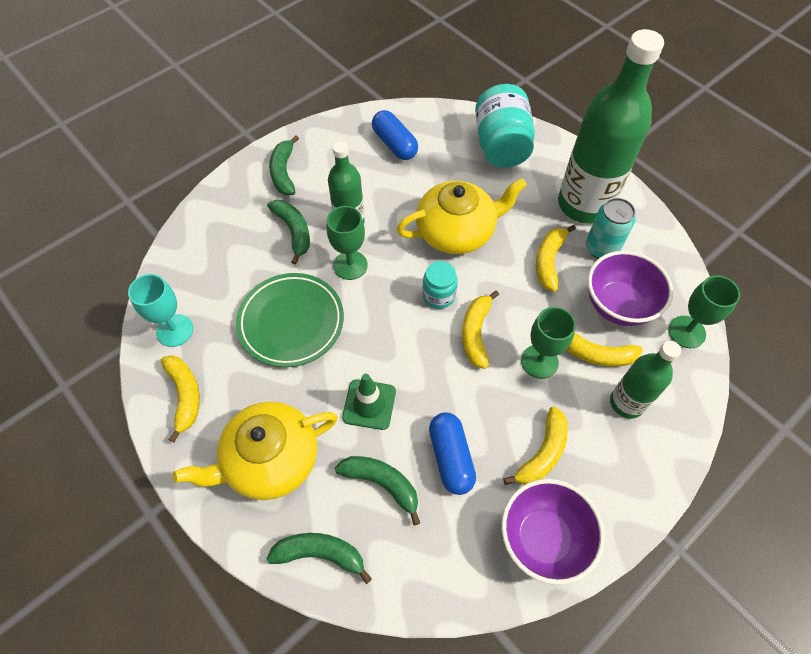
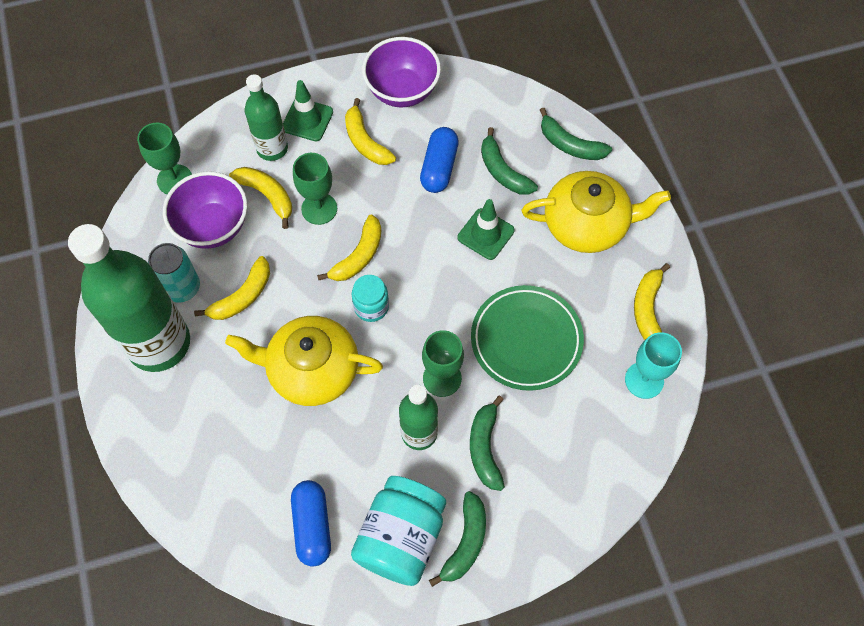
camera: 155 degrees left, 5 degrees up
turquoise jar [475,84,535,168] -> turquoise jar moved to [351,476,446,586]
yellow banana [503,406,568,485] -> yellow banana turned 90 degrees counterclockwise [345,98,396,165]
none -> green traffic cone [283,80,333,141]

